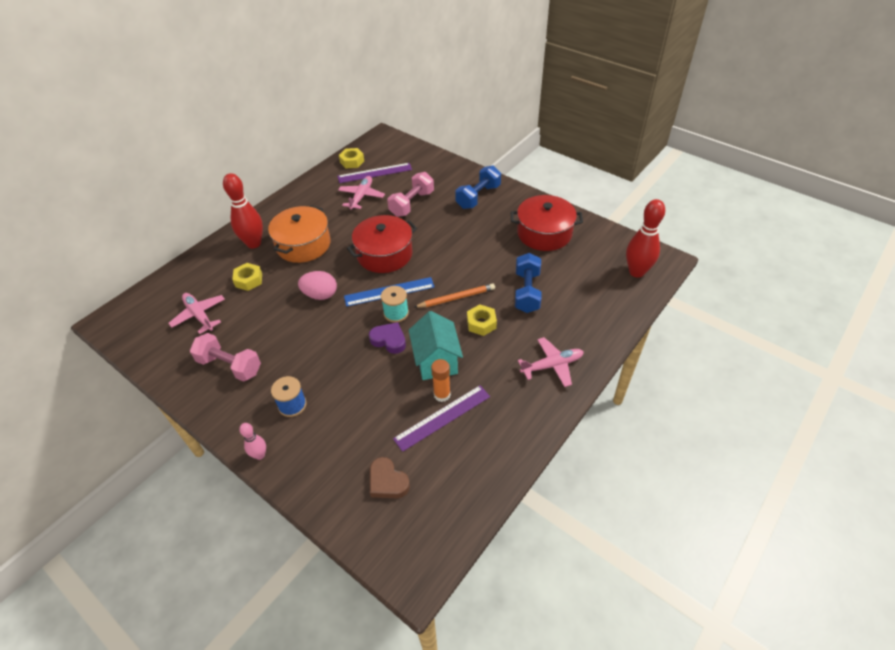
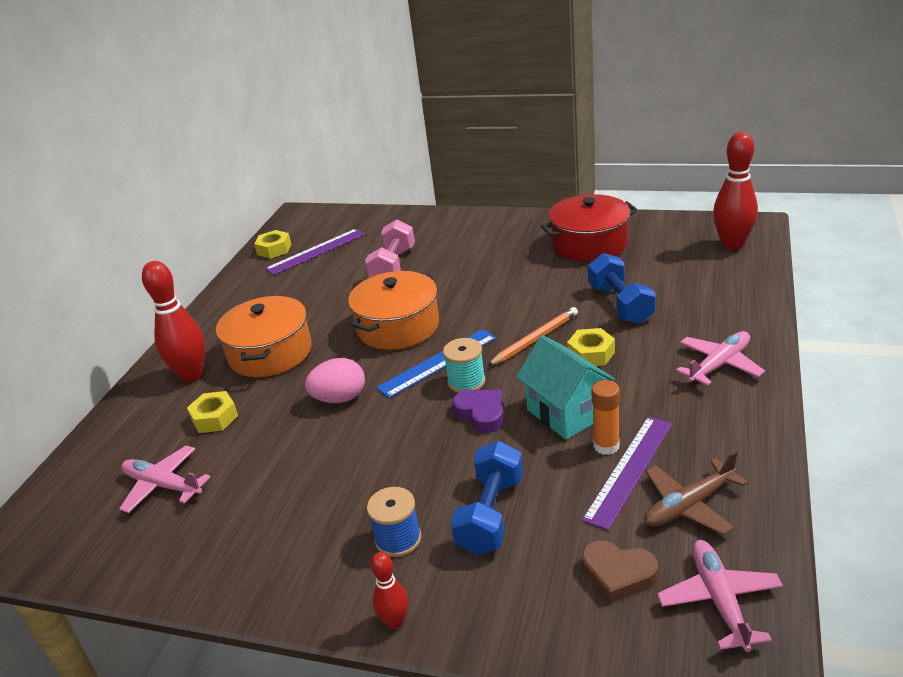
camera: 20 degrees left, 15 degrees down
pink dumbbell [190,333,261,382] -> none
pink bowling pin [239,423,266,460] -> red bowling pin [371,552,408,629]
pink plane [338,176,385,210] -> pink plane moved to [657,540,783,652]
red pot [347,215,417,273] -> orange pot [348,271,439,350]
purple heart [369,322,406,354] -> purple heart turned 45 degrees clockwise [452,389,504,433]
blue dumbbell [455,166,501,209] -> blue dumbbell moved to [451,441,523,555]
none -> brown plane [644,451,748,535]

